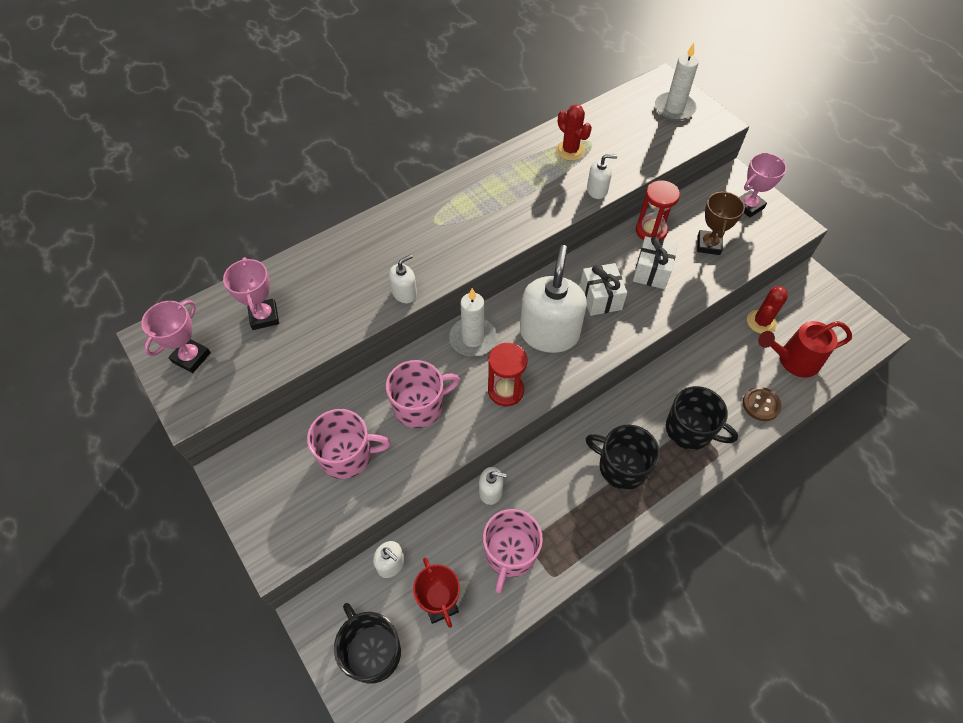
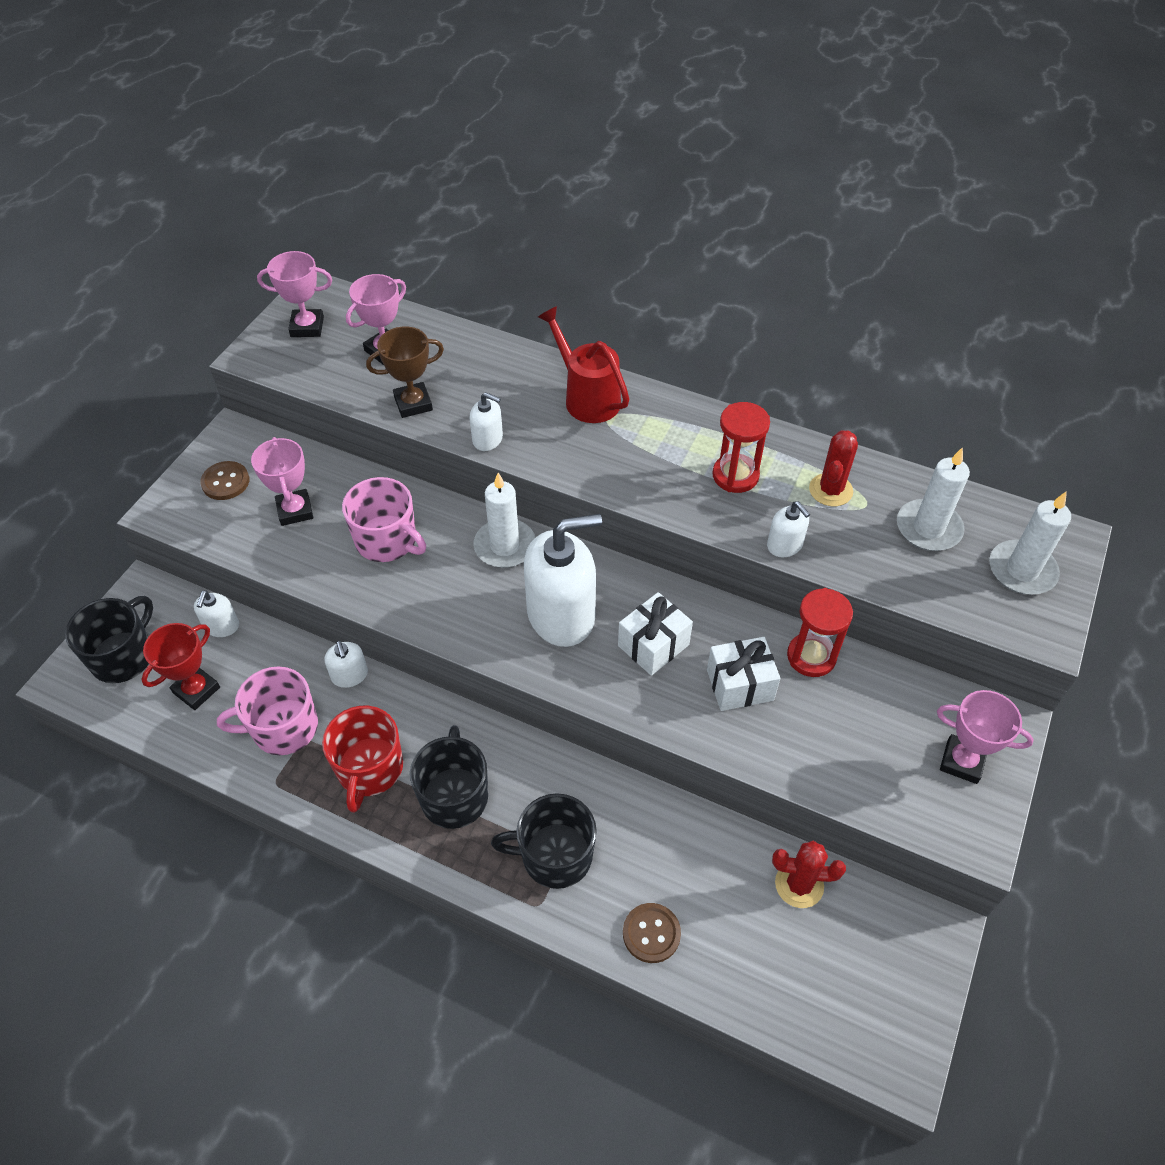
camera: 60 degrees right, 5 degrees down
pink mug [307,409,391,479] -> pink trophy [251,437,313,526]
red hourglass [488,343,527,406] -> red hourglass moved to [712,402,770,493]
black mug [666,386,738,450] -> black mug turned 90 degrees clockwise [491,793,597,889]
brown trophy [697,190,745,255] -> brown trophy moved to [366,327,444,418]
red watering can [758,321,852,378] -> red watering can moved to [538,306,630,423]
none -> brown button [200,461,249,500]
none -> red mug [322,706,403,813]
none -> white candle [897,447,970,551]

